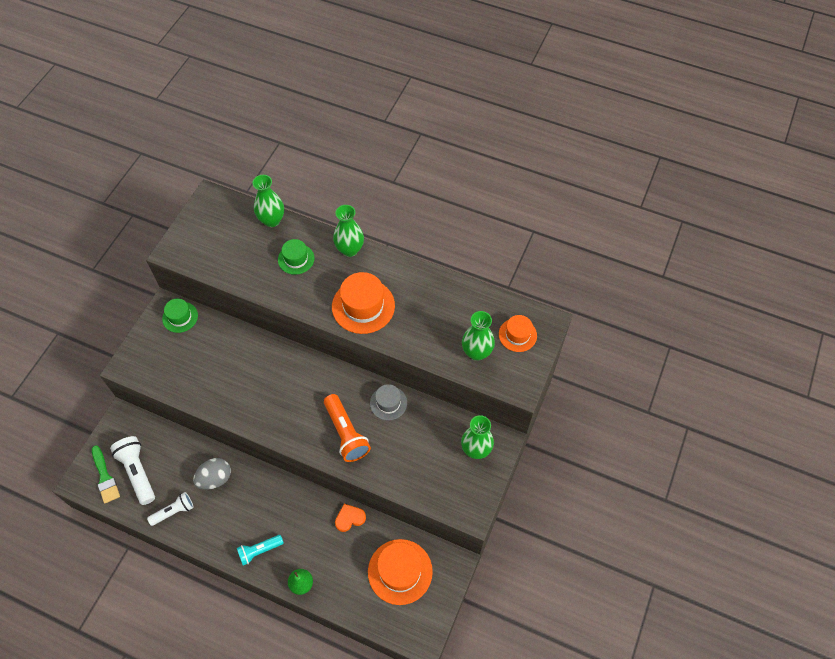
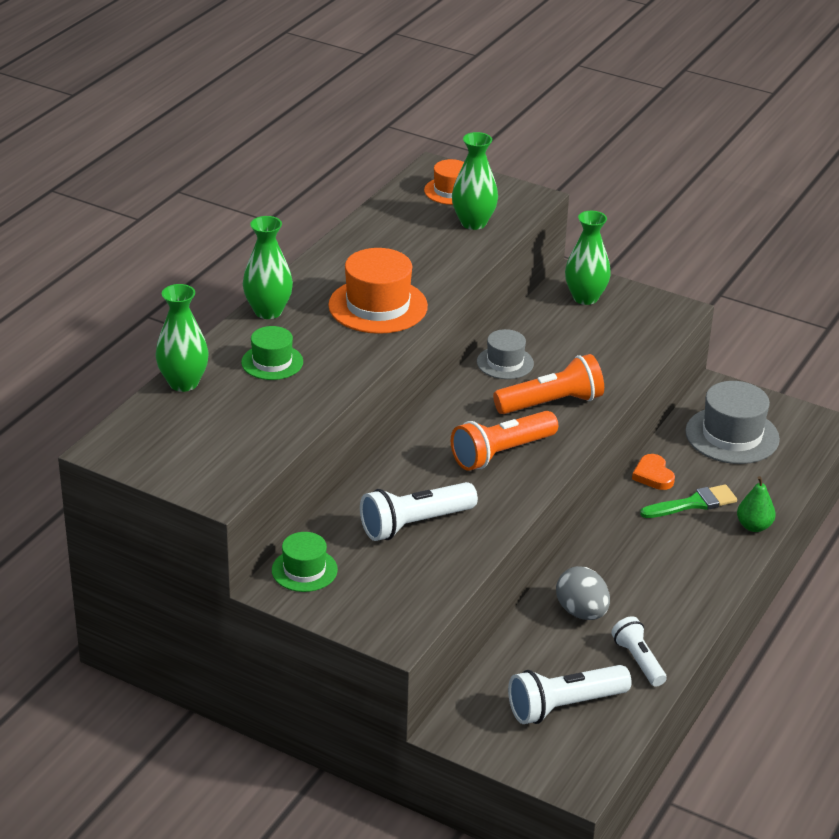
camera: 85 degrees left, 25 degrees down
green brush [92,445,120,504] -> green brush moved to [640,484,737,518]
turquoise flashlight [237,535,284,565] -> none
orange hat [368,539,433,605] -> grey hat [685,381,780,464]
none -> white flashlight [360,482,478,541]
none -> orange flashlight [451,411,558,471]

